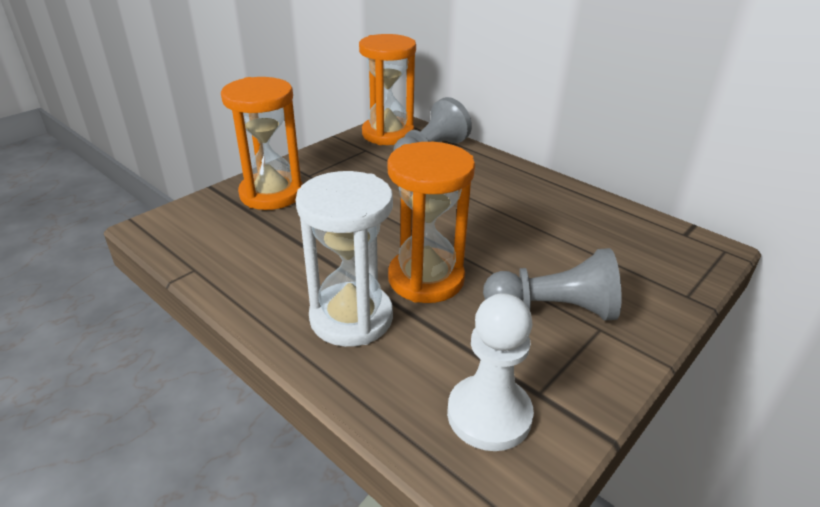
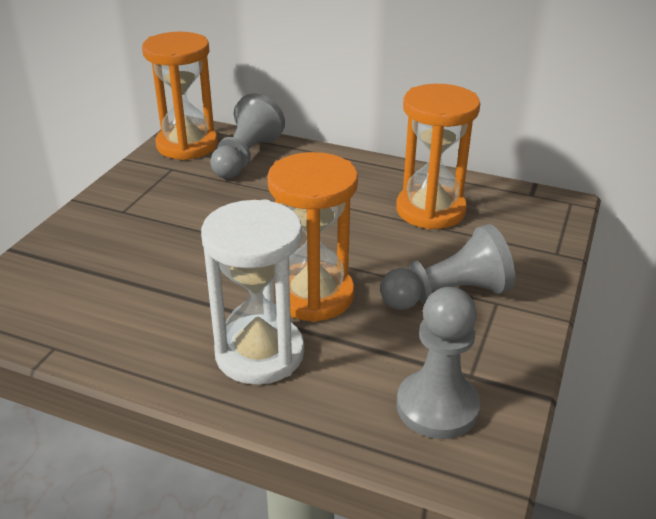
camera: 20 degrees left, 0 degrees up
orange hourglass [221,77,303,210] -> orange hourglass moved to [396,84,480,229]
white pawn [447,293,534,451] -> grey pawn [396,287,480,439]

